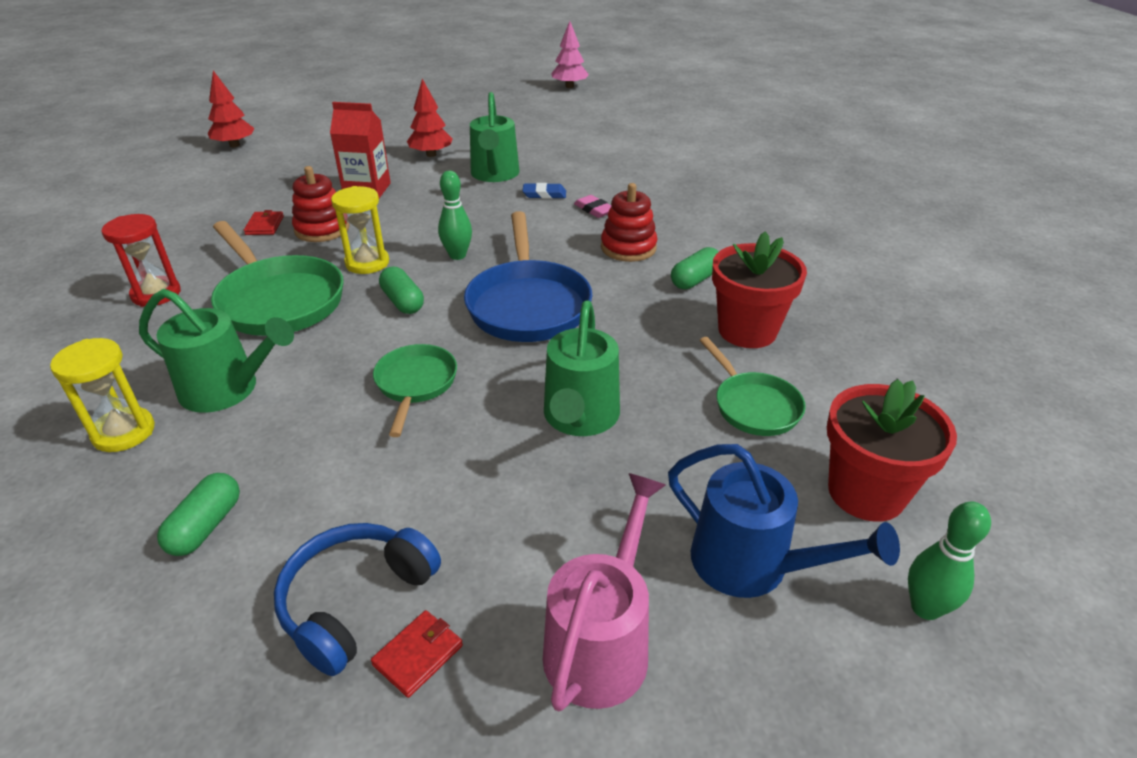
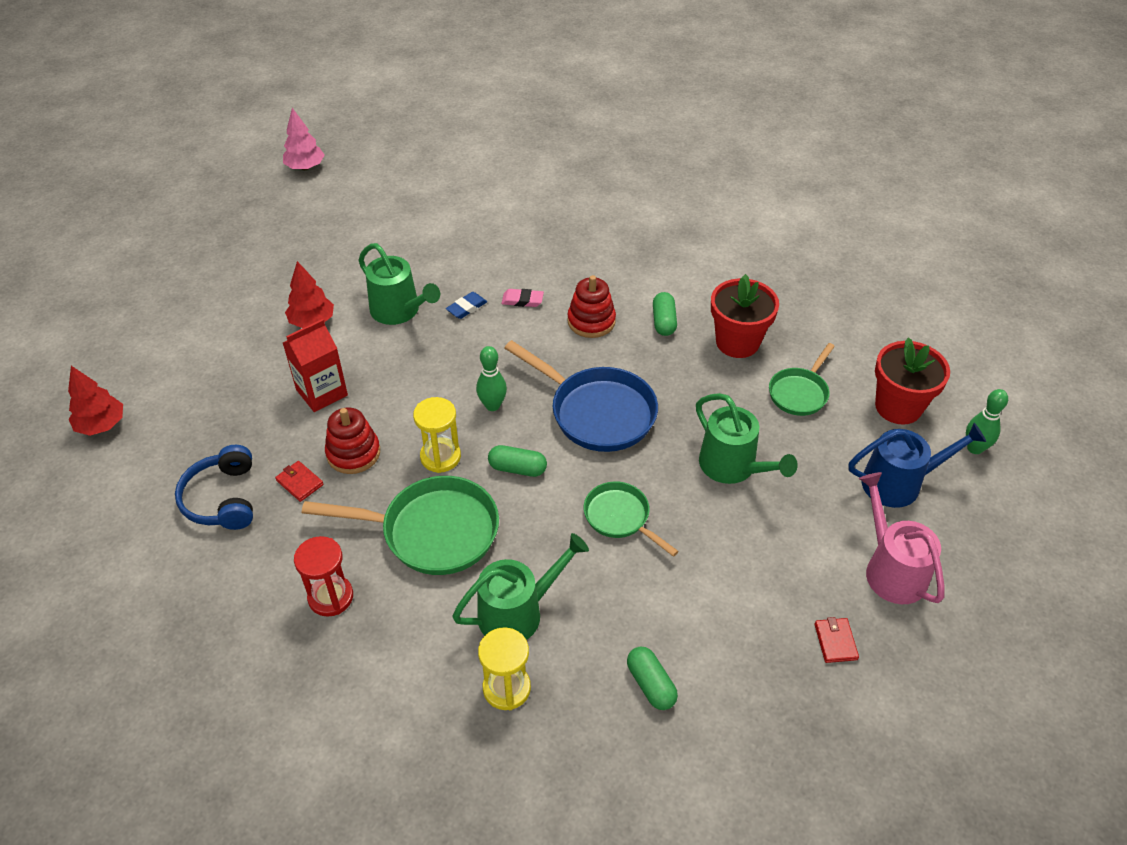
camera: 45 degrees left, 10 degrees up
blue headphones [274,523,441,676] -> blue headphones moved to [175,445,253,530]
green pan [699,337,806,436] -> green pan turned 105 degrees clockwise [769,343,835,416]

